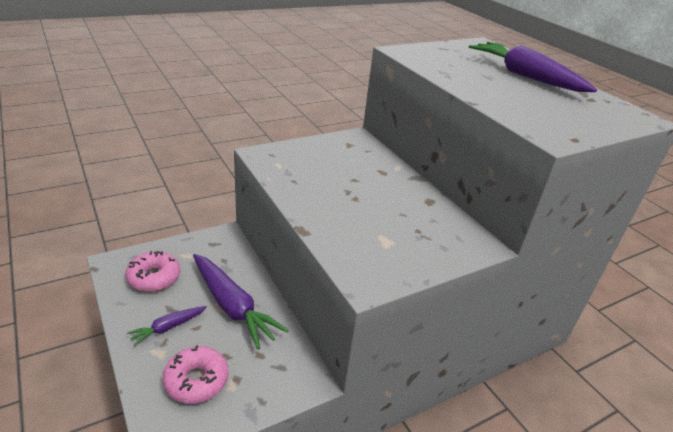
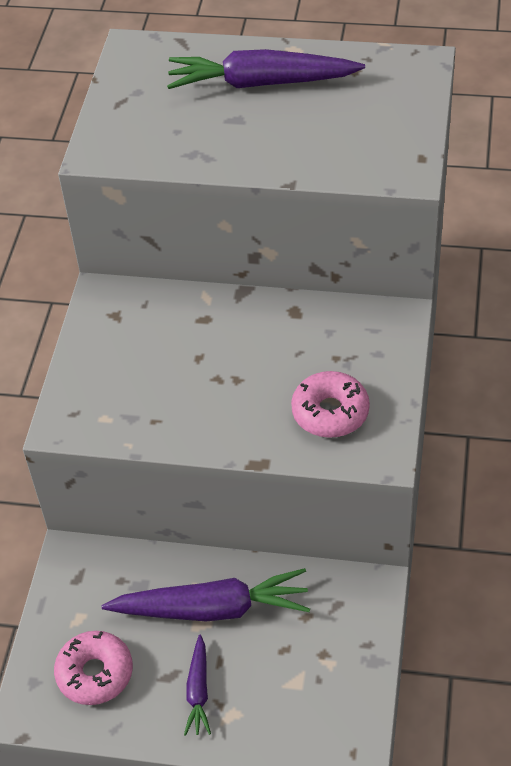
camera: 45 degrees left, 15 degrees up
pink donut [163,345,228,404] -> pink donut moved to [291,371,370,438]

